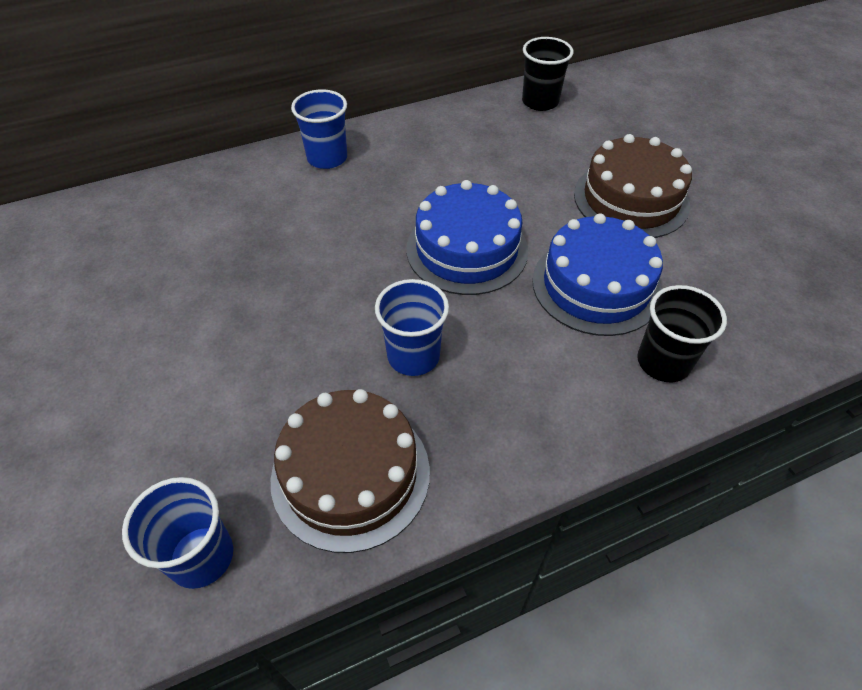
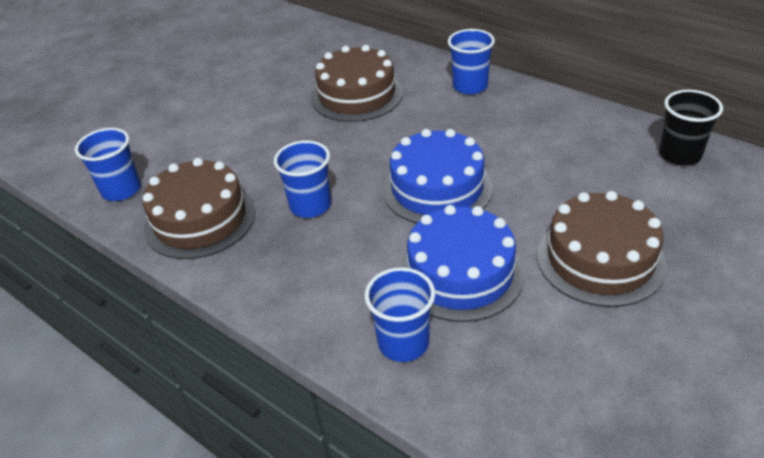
camera: 65 degrees right, 10 degrees down
black cup [637,285,727,382] -> blue cup [365,267,435,362]
none -> brown cake [311,45,403,122]

